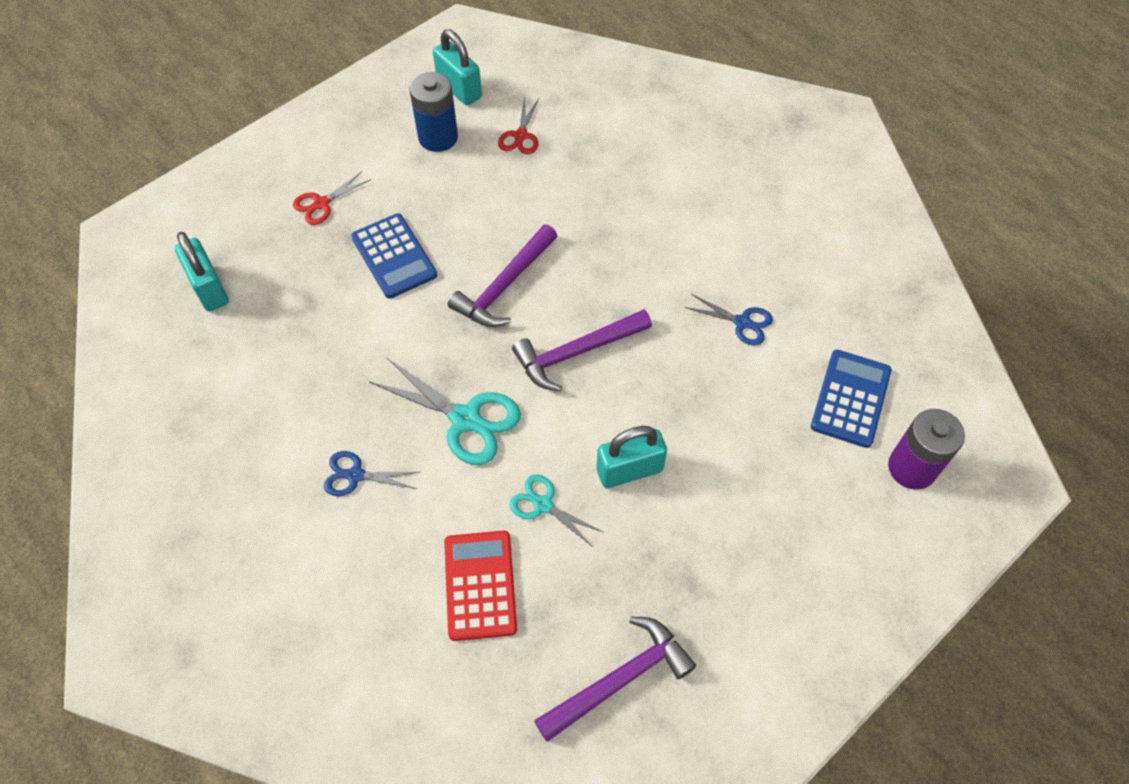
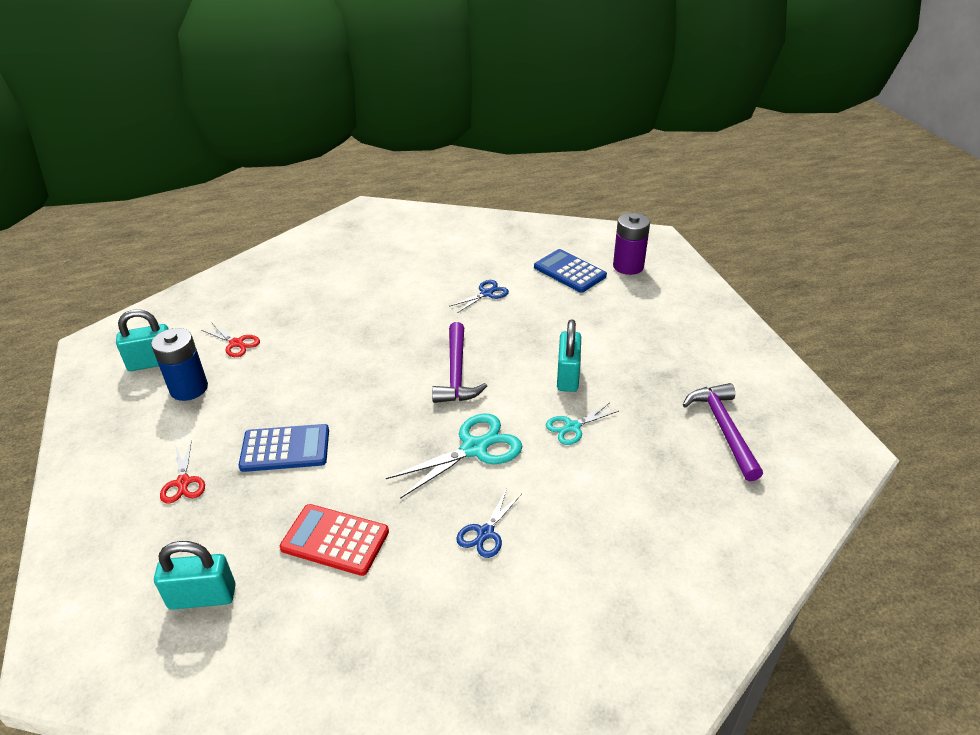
camera: 65 degrees left, 20 degrees down
red calculator [444,531,517,641] -> red calculator moved to [280,504,389,576]
purple hammer [448,224,557,327] -> none

